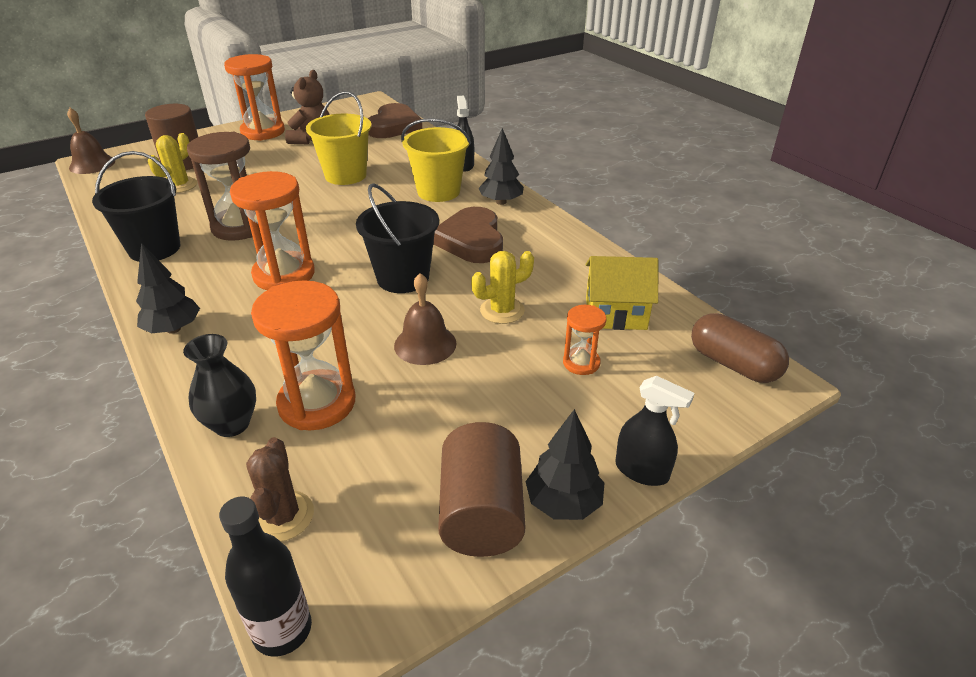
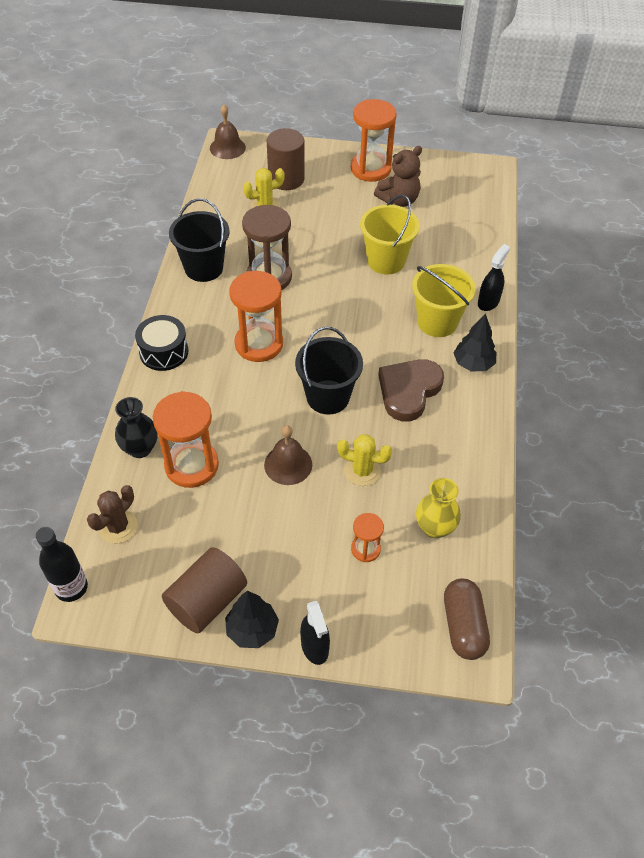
camera: 40 degrees right, 15 degrees up
black tree [136,243,200,334] -> black drum [135,315,188,371]
brown heart [368,103,422,138] -> none
yellow house [585,256,658,330] -> yellow vase [416,478,461,539]

